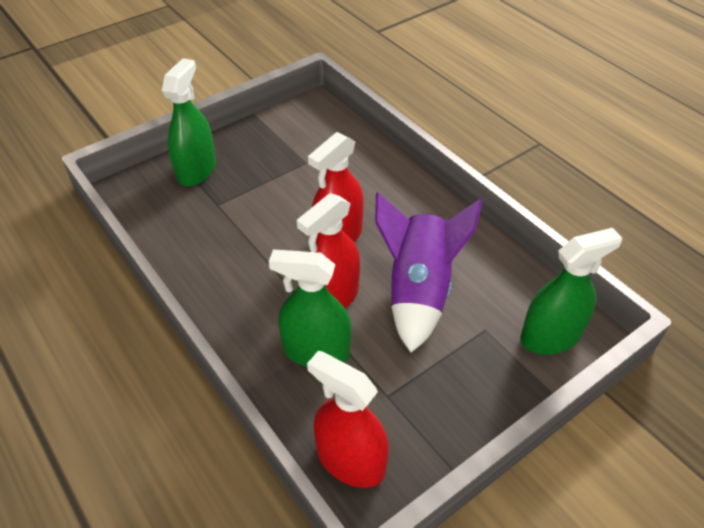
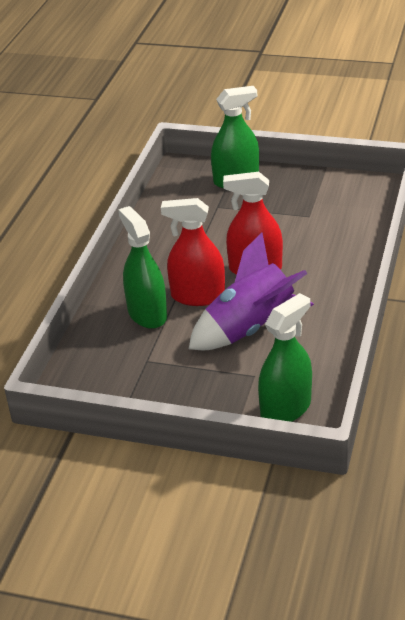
camera: 55 degrees right, 10 degrees down
red spray bottle [307,351,389,488] -> none
green spray bottle [521,228,622,354] -> green spray bottle turned 75 degrees counterclockwise [258,293,312,422]

